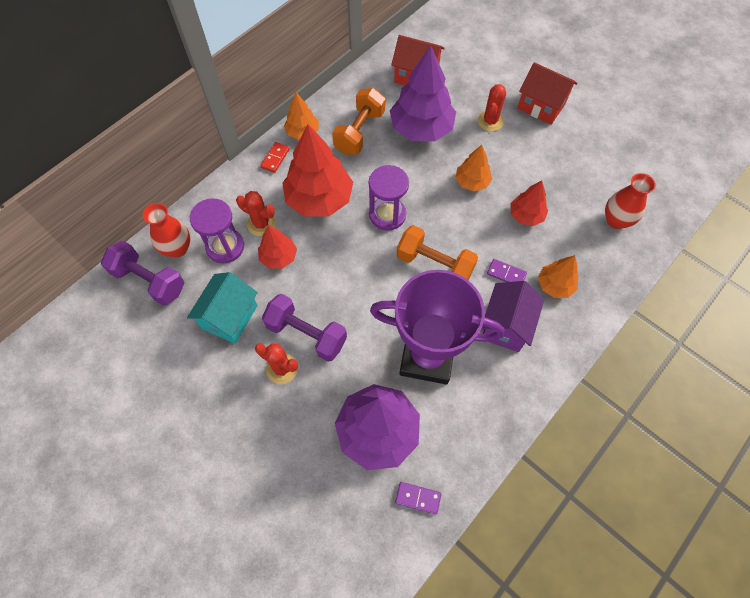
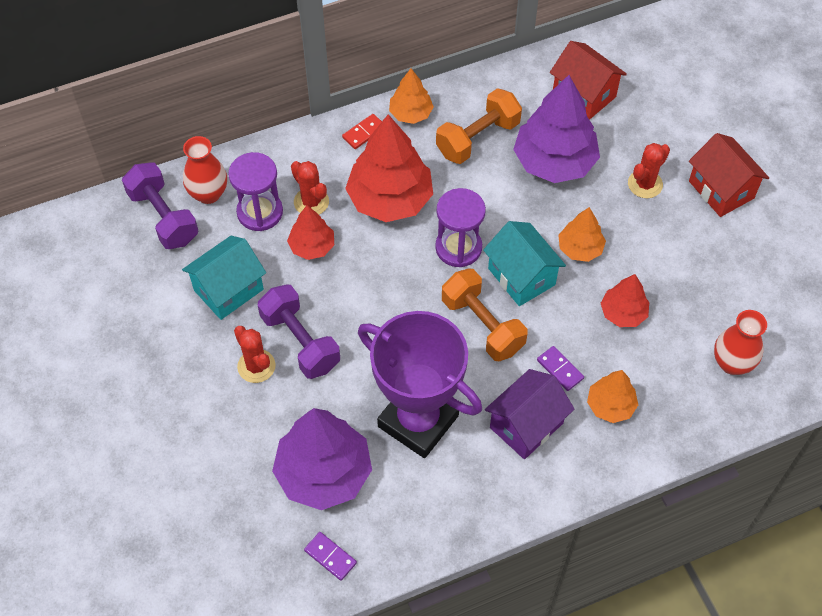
camera: 25 degrees right, 5 degrees down
none -> turquoise house [483,221,566,306]

